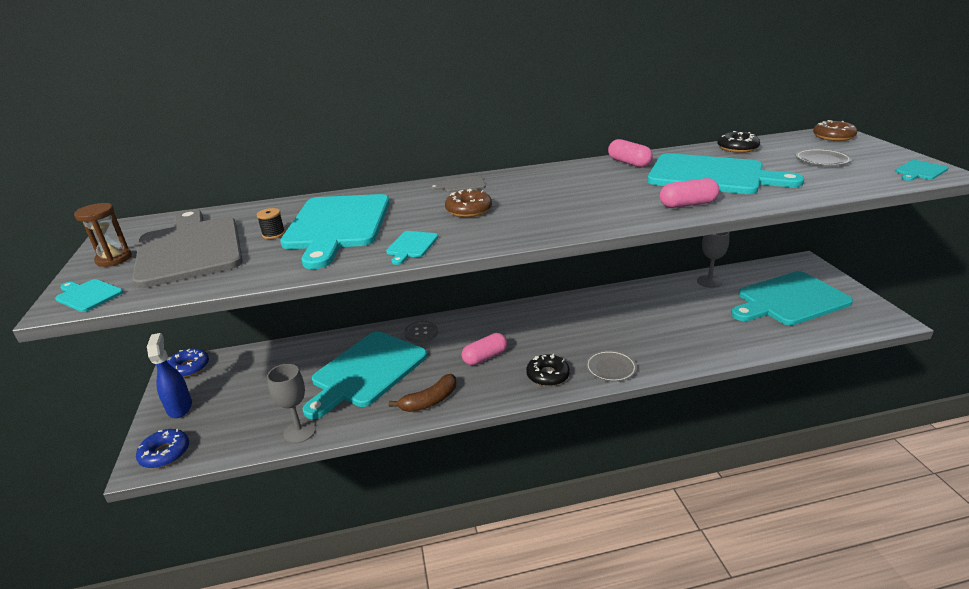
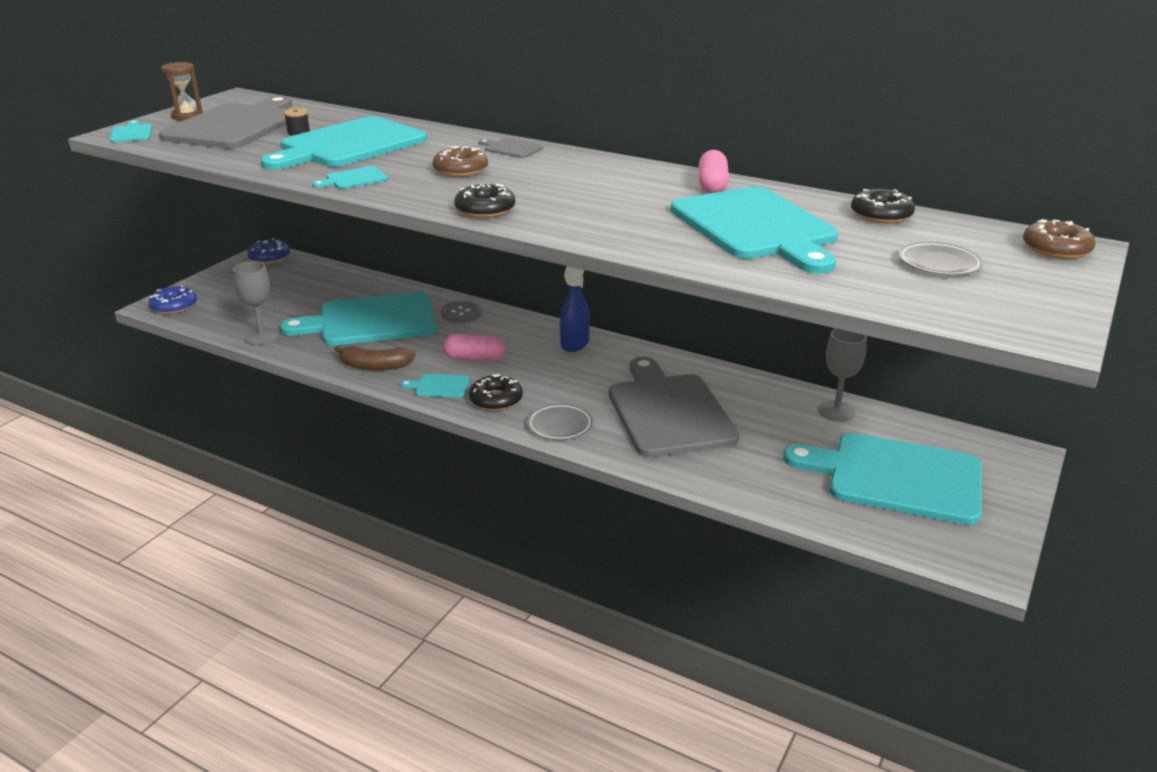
camera: 40 degrees right, 0 degrees up
blue spray bottle [147,333,192,418] -> blue spray bottle moved to [560,266,590,352]
pink capsule [660,178,719,208] -> none
turquoise cutting board [895,160,948,181] -> turquoise cutting board moved to [401,374,469,398]
none -> black donut [454,184,515,218]
none -> grey cutting board [609,357,739,457]

